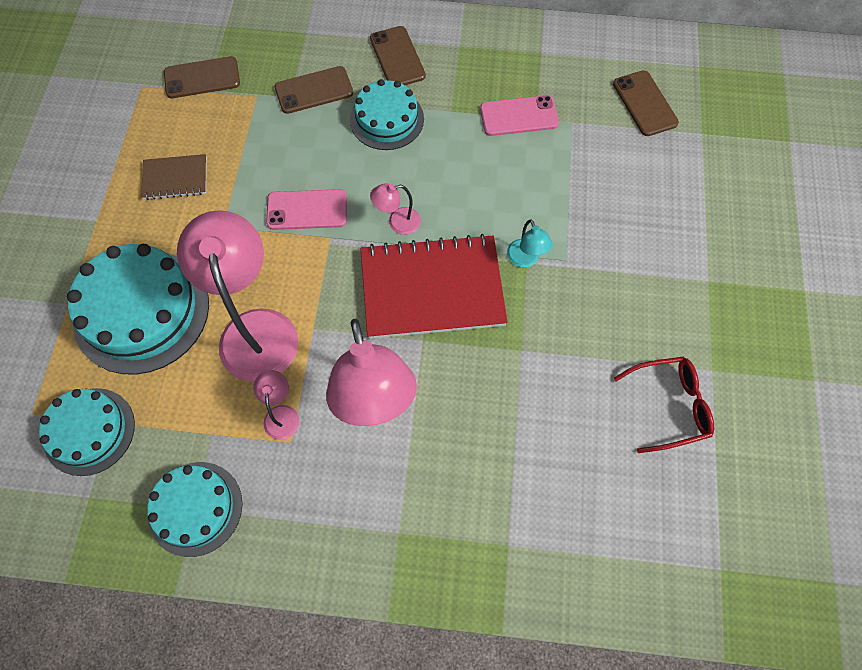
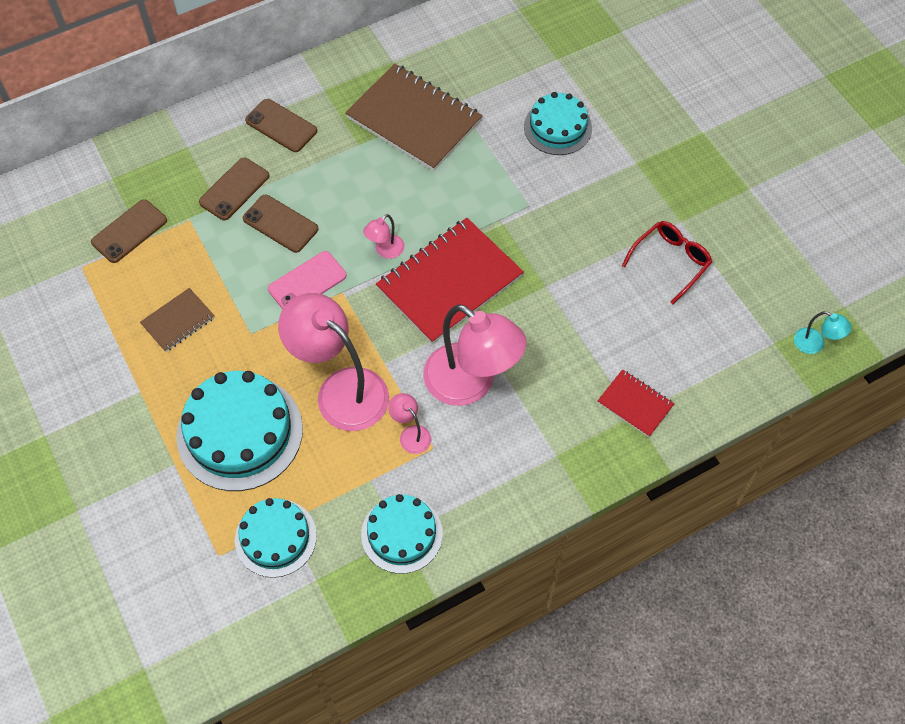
camera: 35 degrees left, 5 degrees down
turquoise cake [350,79,424,150] -> turquoise cake moved to [524,92,592,155]
pink phone [480,95,559,136] -> brown notebook [345,63,483,171]
turquoise lamp [507,219,553,267] -> turquoise lamp moved to [794,311,852,354]
brown phone [613,70,679,136] -> brown phone moved to [243,195,318,253]
none -> red notebook [597,369,674,437]

